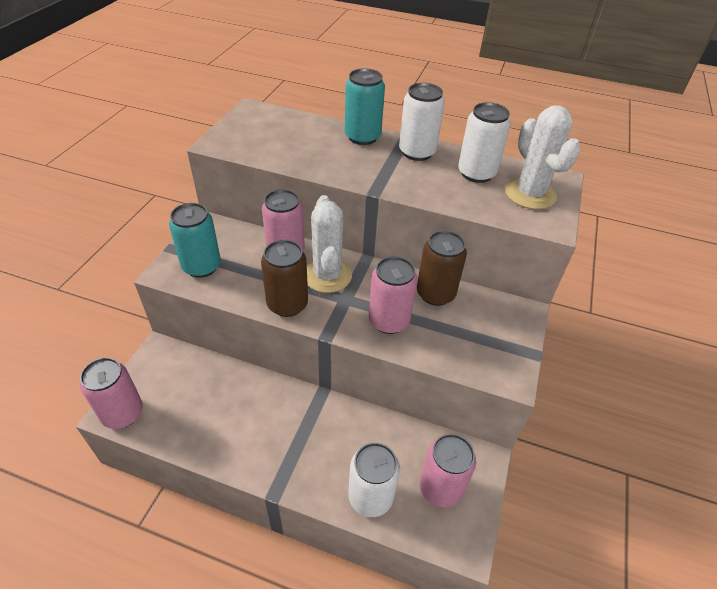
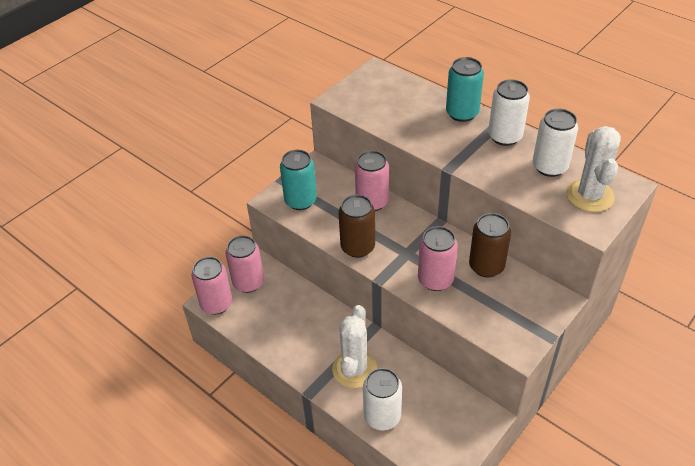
camera: 25 degrees right, 0 degrees up
white cactus [307,195,352,293] -> white cactus moved to [332,305,377,388]
pink can [419,434,476,508] -> pink can moved to [226,236,264,293]

